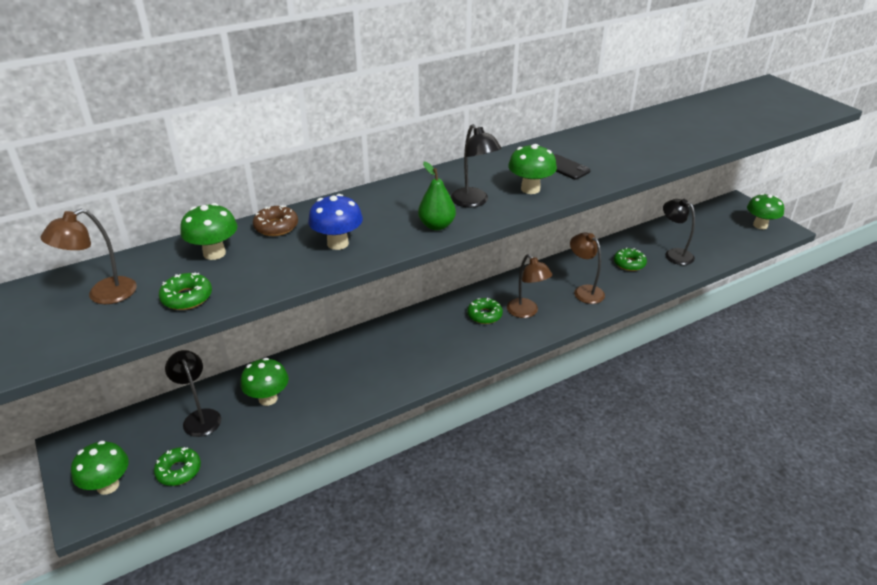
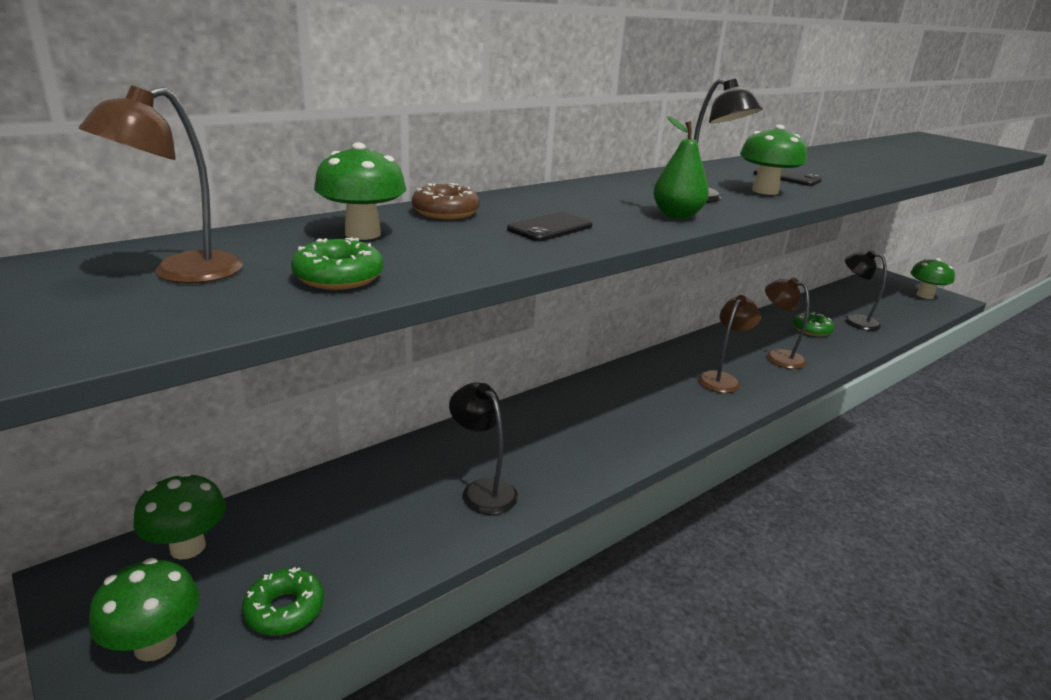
camera: 10 degrees left, 10 degrees down
black lamp [165,350,221,437] -> black lamp moved to [449,383,518,515]
green mushroom [240,358,289,406] -> green mushroom moved to [133,472,226,559]
blue mushroom [308,194,363,250] -> black phone [507,212,593,242]
green donut [467,298,503,324] -> none
brown lamp [507,254,552,318] -> brown lamp turned 105 degrees counterclockwise [698,295,761,393]

